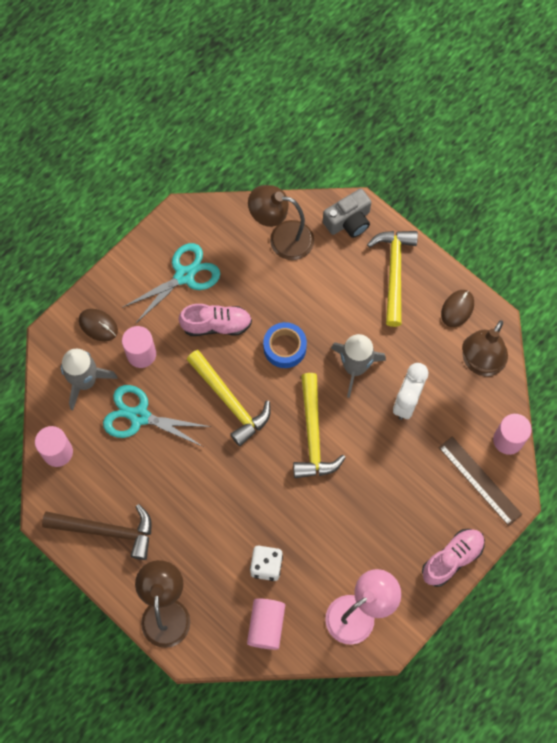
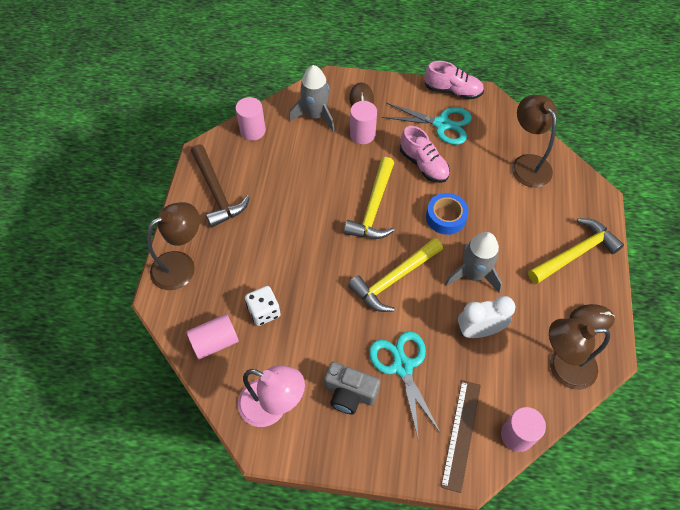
camera: 55 degrees right, 10 degrees down
turquoise scissors [103,385,211,447] -> turquoise scissors moved to [369,331,441,441]
grey camera [323,189,371,238] -> grey camera moved to [324,362,380,414]
pink shoe [422,529,485,587] -> pink shoe moved to [425,61,484,100]

